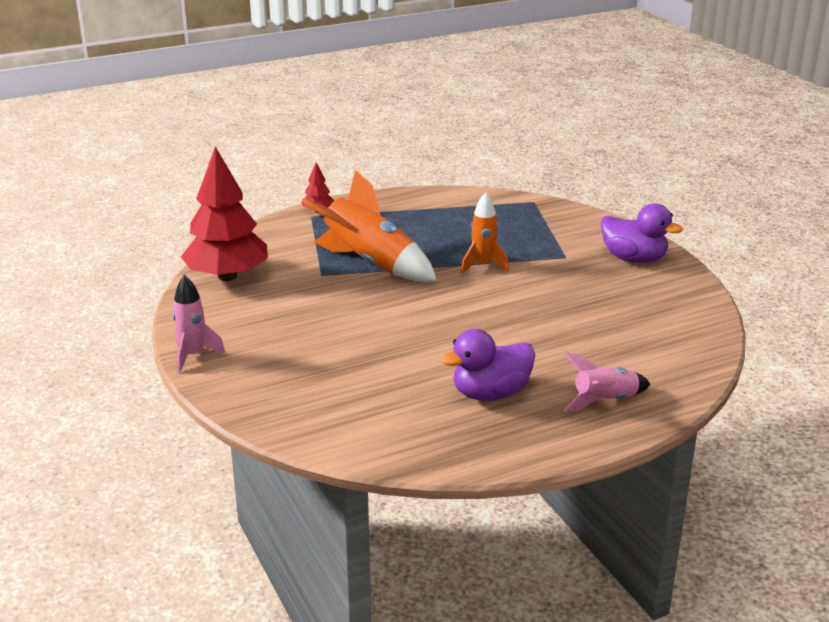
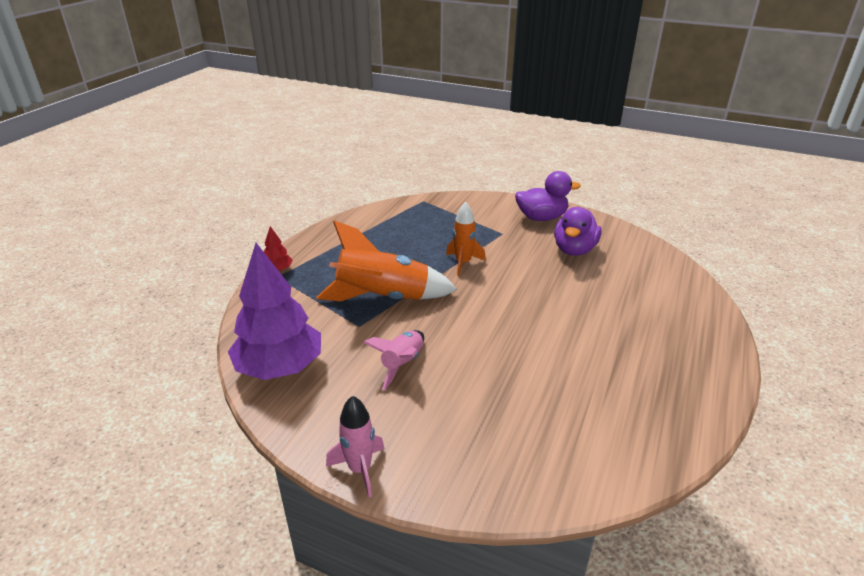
camera: 40 degrees left, 5 degrees up
red tree [181,146,268,281] -> purple tree [228,243,321,380]
purple duck [441,329,535,401] -> purple duck moved to [554,207,602,256]
pink rocket [564,352,650,412] -> pink rocket moved to [363,330,424,390]

